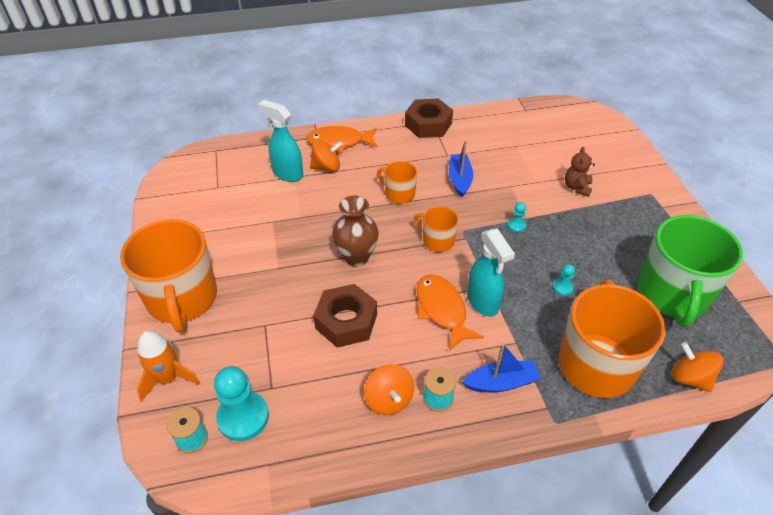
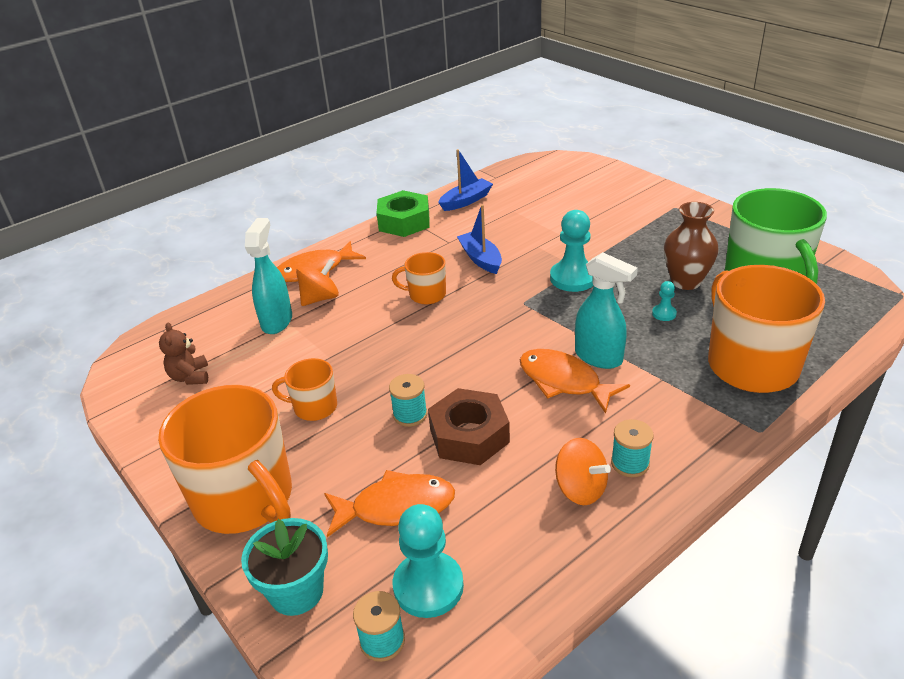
camera: 25 degrees left, 10 degrees down
orange rocket [137,331,200,402] -> turquoise flower pot [241,518,328,616]
turquoise spray bottle [258,100,303,182] -> turquoise spray bottle turned 90 degrees clockwise [245,218,292,334]
brown vase [332,196,379,266] -> brown vase moved to [664,202,719,290]
brown nut [405,99,453,138] -> green nut [377,190,430,237]
orange mug [414,206,459,252] -> orange mug moved to [272,358,337,421]
blue boat [462,343,541,393] -> blue boat moved to [438,149,493,211]
turquoise pawn [507,202,526,232] -> turquoise pawn [550,210,594,292], size x2.13
brown teddy bear [565,147,595,197] -> brown teddy bear moved to [159,323,208,385]
orange spinning top [672,342,723,392] -> none
none -> orange fish [324,470,455,537]
none -> turquoise spool [389,374,427,427]

